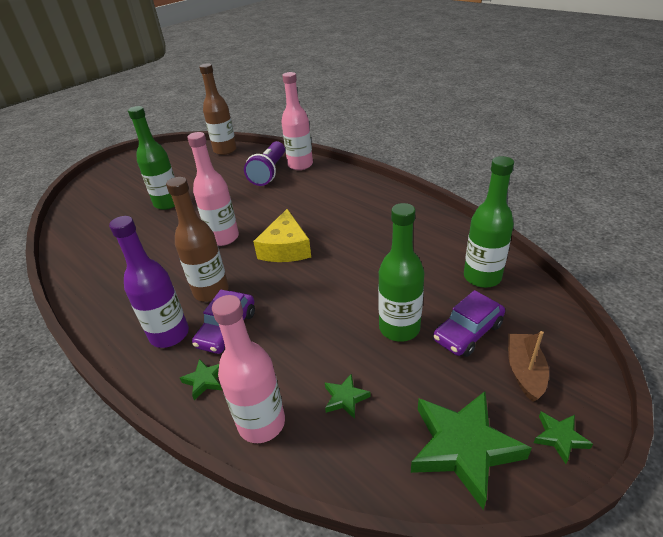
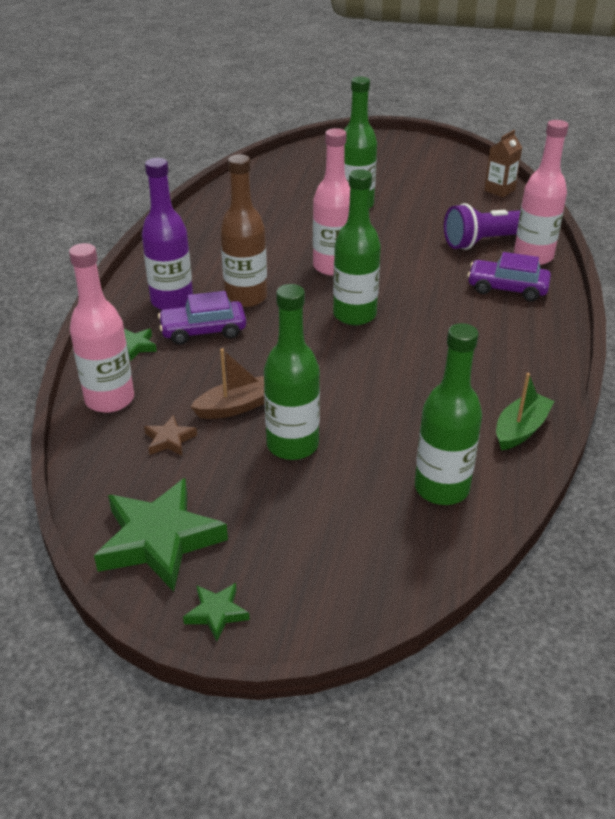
camera: 55 degrees right, 0 degrees up
brown bottle [199,63,237,155] -> brown carton [484,130,522,197]
yellow cheese [253,209,311,262] -> green bottle [333,169,381,325]
green star [325,374,371,419] -> brown star [144,415,197,456]
purple car [433,290,505,357] -> purple car moved to [467,252,551,301]
brown boat [508,331,549,402] -> brown boat moved to [190,348,264,419]
none -> green boat [496,373,555,450]

